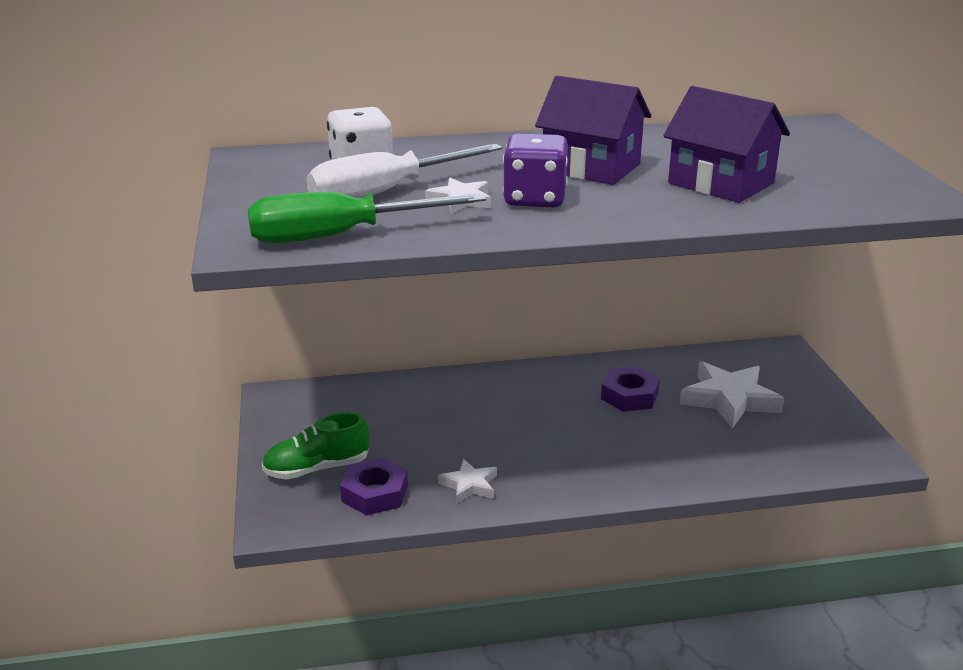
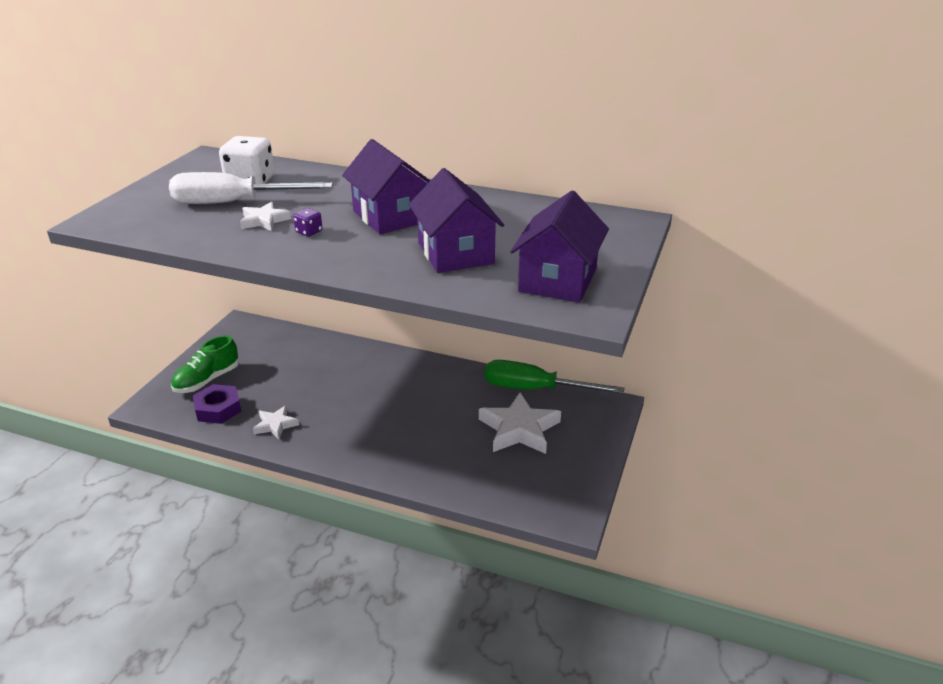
camera: 30 degrees right, 5 degrees up
green screwdriver [248,192,486,243] -> green screwdriver moved to [484,360,624,394]
green shoe [262,412,369,479] -> green shoe turned 60 degrees counterclockwise [171,335,239,393]
purple dice [503,133,568,207] -> purple dice [293,208,322,237], size x0.46
purple nut [601,367,660,412] -> none
none -> purple house [510,191,609,303]

